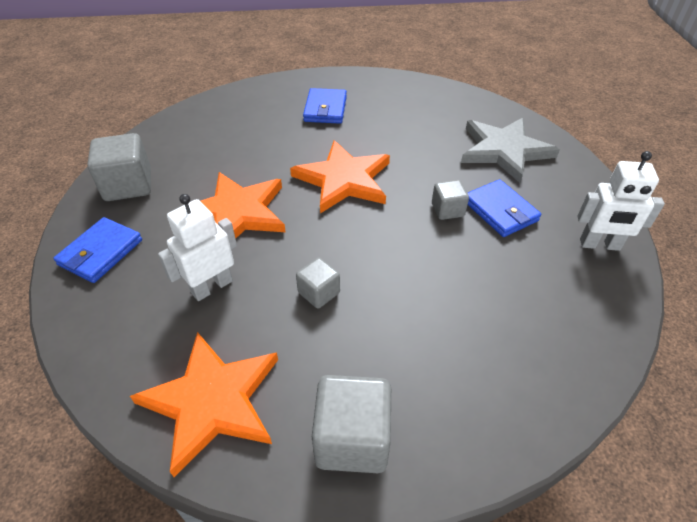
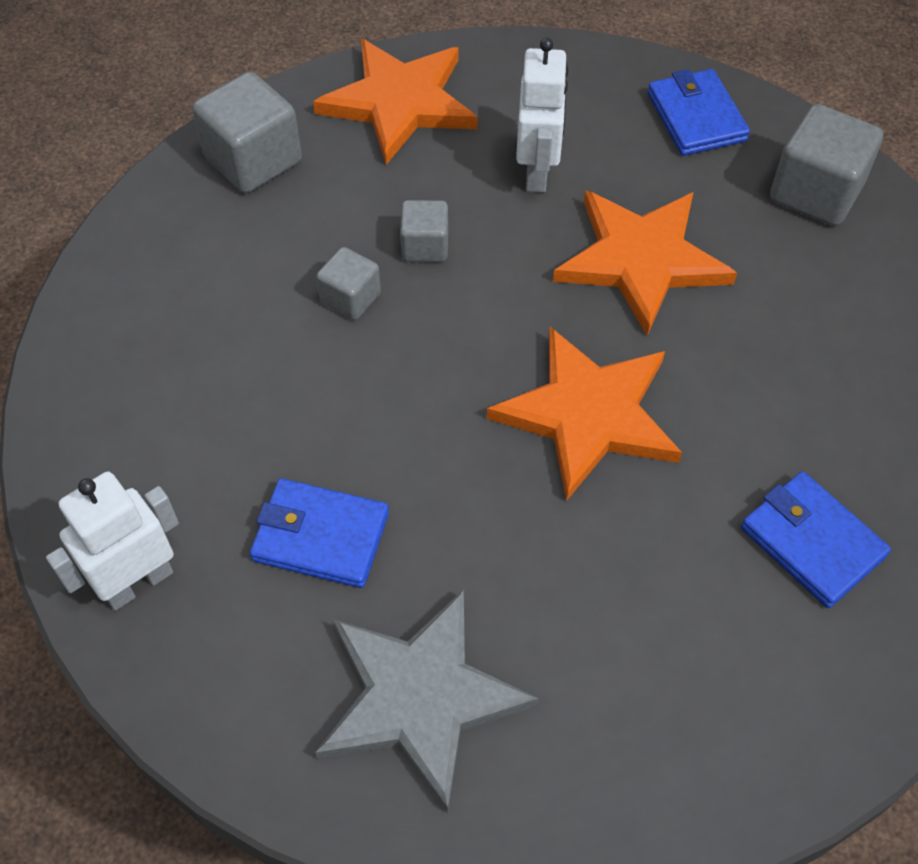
camera: 135 degrees right, 10 degrees up
grey cube [432,180,469,220] -> grey cube moved to [316,247,381,320]

